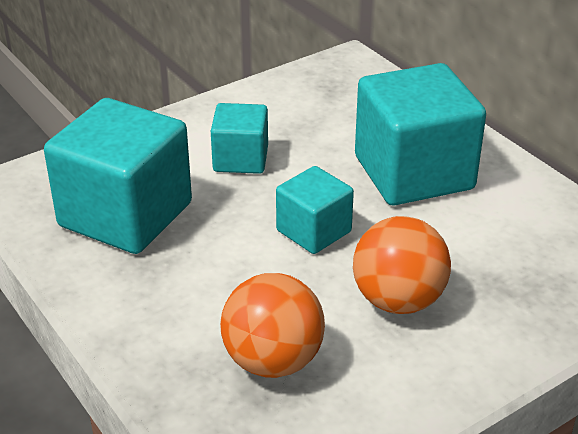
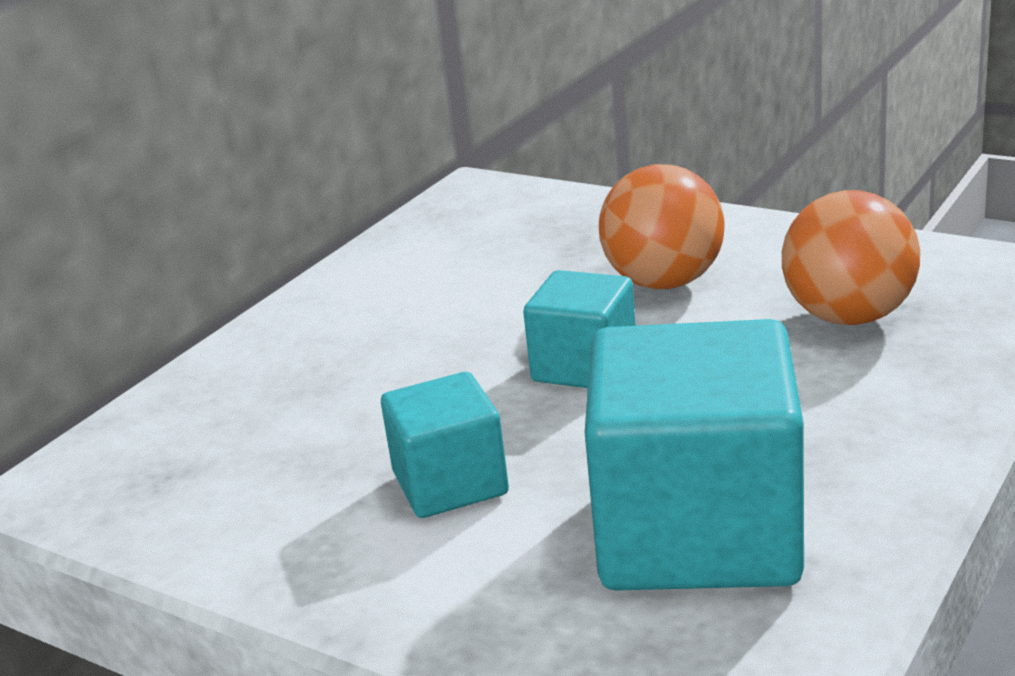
camera: 110 degrees left, 10 degrees down
turquoise cube [355,63,486,205] -> none

